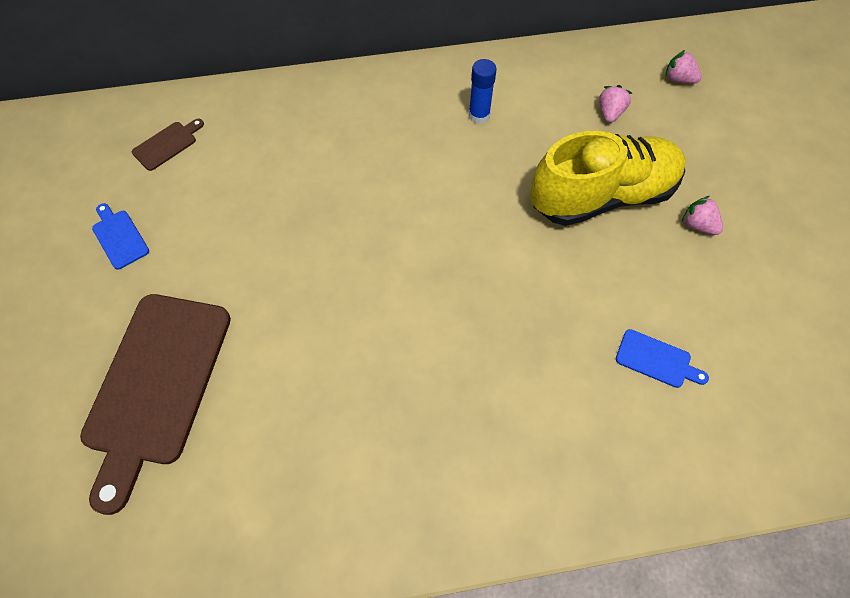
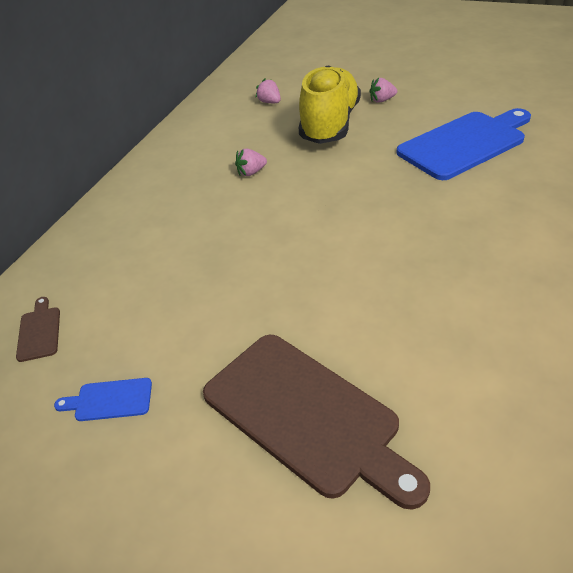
camera: 55 degrees left, 20 degrees down
blue glue stick [468,59,497,124] -> none
blue cutting board [616,329,709,388] -> blue cutting board [397,108,531,180], size x2.41
pink strawberry [666,50,702,84] -> pink strawberry moved to [235,149,267,176]

